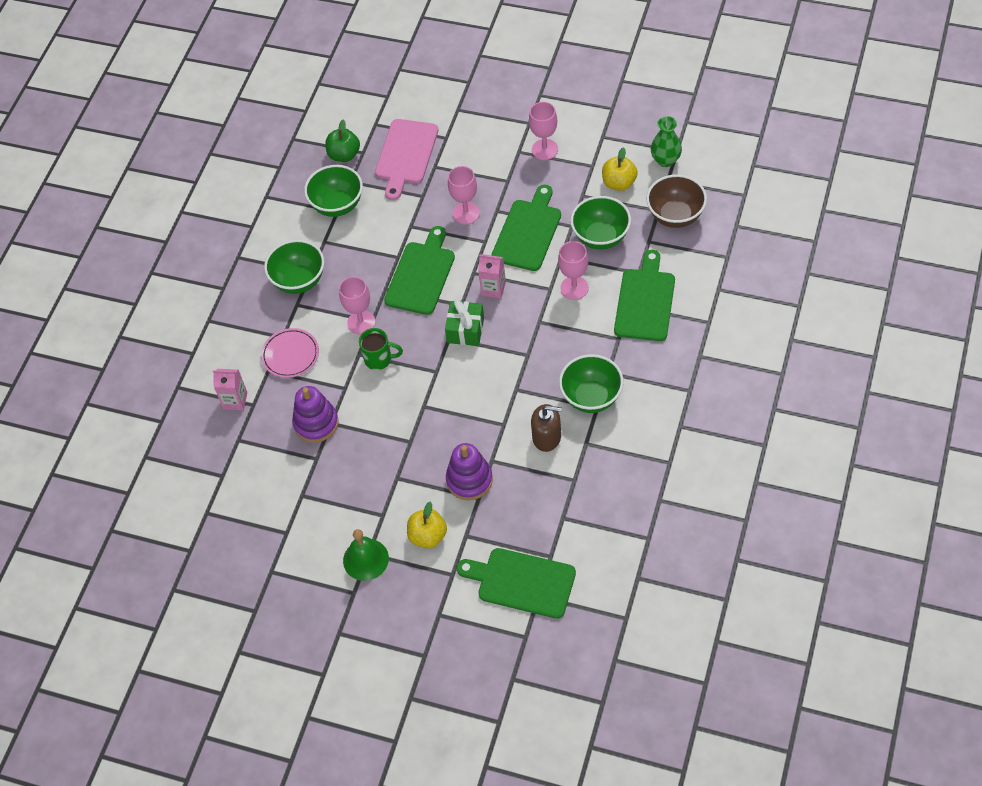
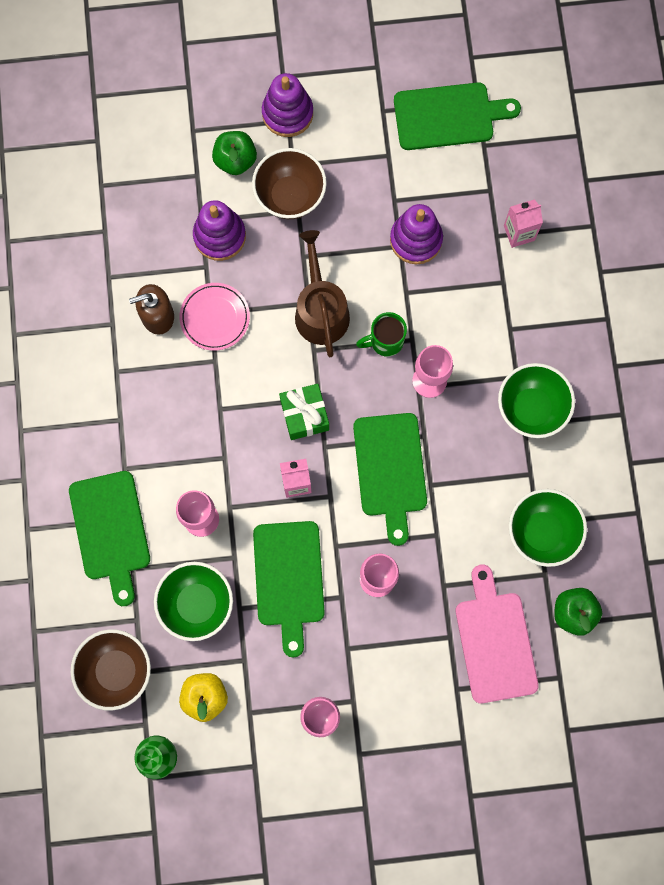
camera: 150 degrees right, 20 degrees up
pink plate [261,328,319,378] -> pink plate moved to [179,283,250,351]
green bell [343,529,389,581] -> purple stacking toy [262,73,313,137]
yellow apple [407,502,447,549] -> green apple [212,131,257,175]
green cutting board [457,548,576,619] -> green cutting board moved to [394,82,521,150]
green bowl [559,354,624,413] -> none
none -> brown bowl [252,148,327,219]
none -> brown watering can [295,230,350,357]

